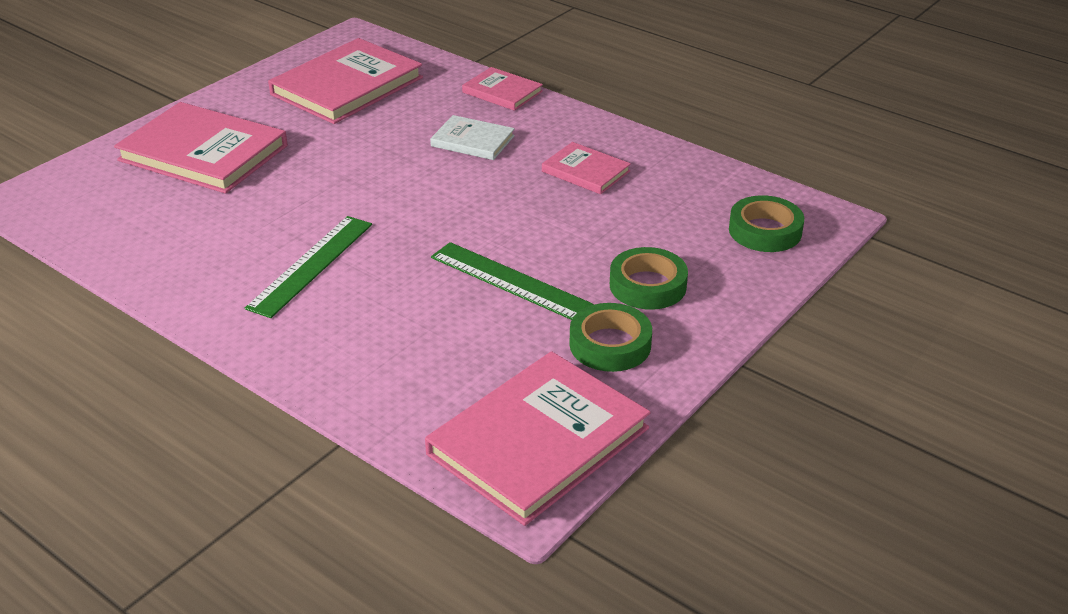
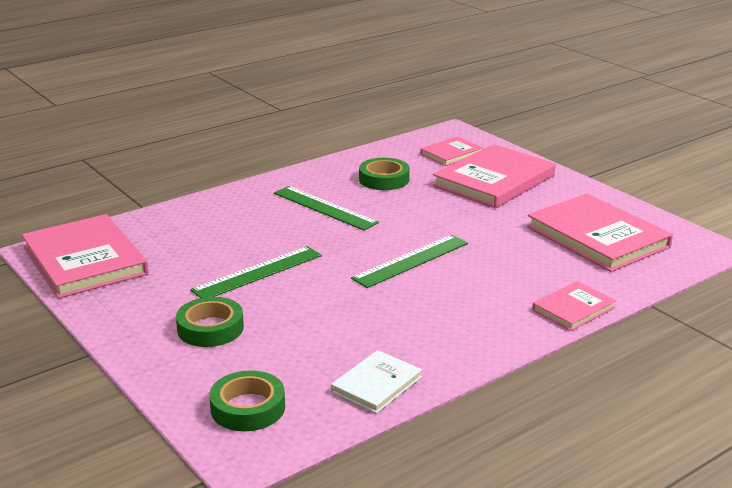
camera: 105 degrees right, 10 degrees down
white book [430,115,515,160] -> white book moved to [331,350,422,414]
pink book [542,142,631,194] -> pink book moved to [421,136,483,166]
green tape [569,303,652,372] -> green tape moved to [359,158,410,190]
none -> green ruler [351,235,468,288]

